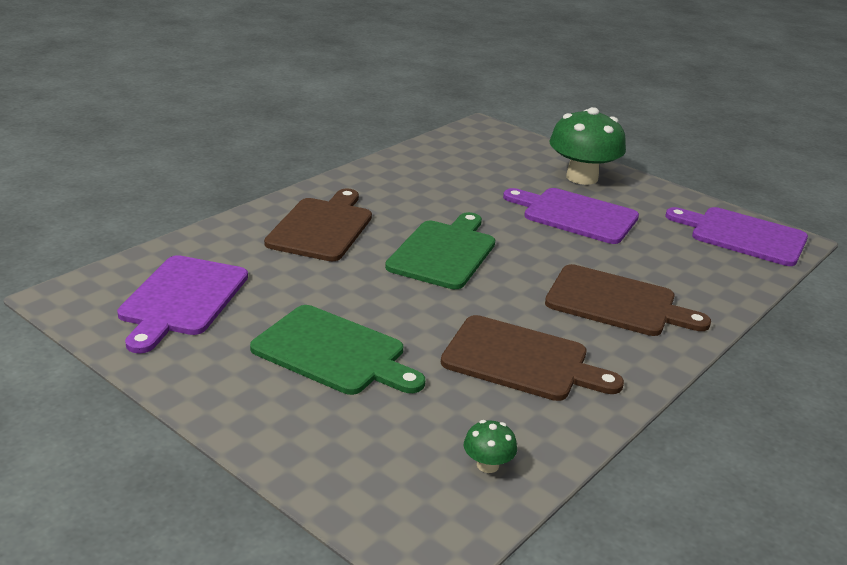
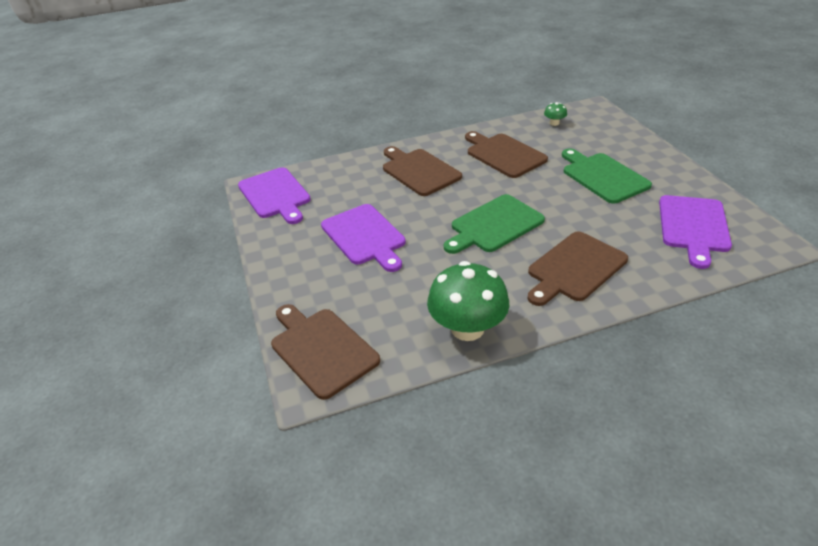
camera: 145 degrees left, 10 degrees up
purple cutting board [117,255,248,353] -> purple cutting board turned 150 degrees clockwise [659,195,732,269]
green mushroom [549,107,626,185] -> green mushroom moved to [427,261,510,341]
none -> brown cutting board [271,304,380,400]

